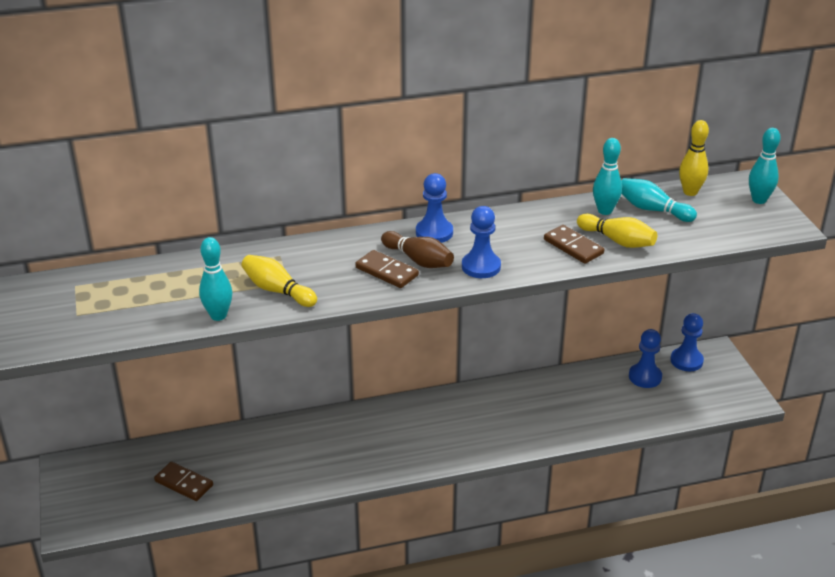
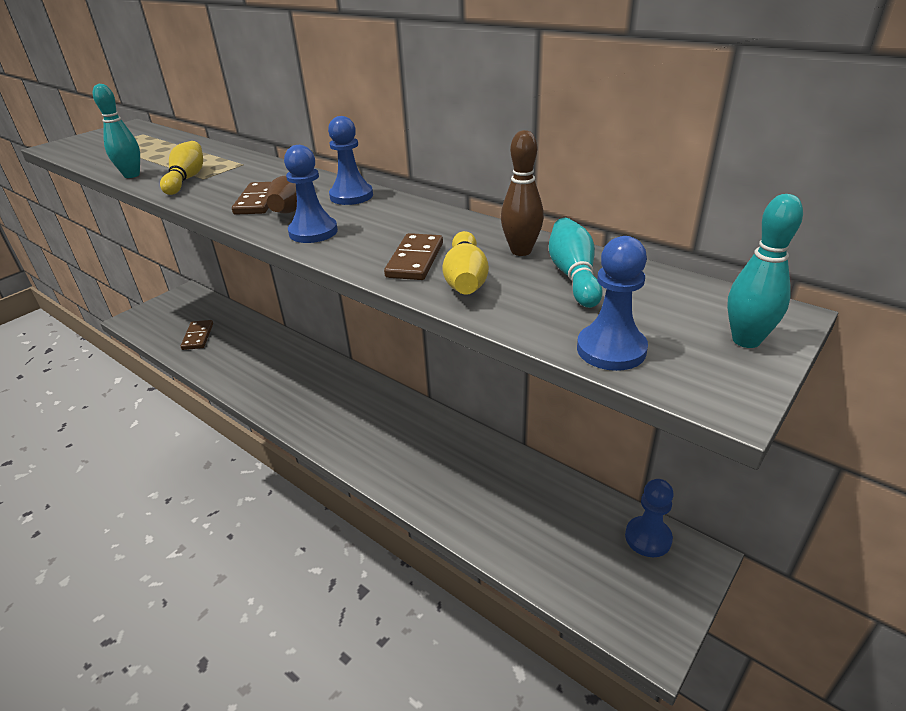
camera: 55 degrees right, 0 degrees up
turquoise bowling pin [593,138,622,215] -> brown bowling pin [501,130,544,256]
blue pawn [629,329,662,388] -> blue pawn moved to [577,236,648,371]
yellow bowling pin [679,120,709,196] -> none

